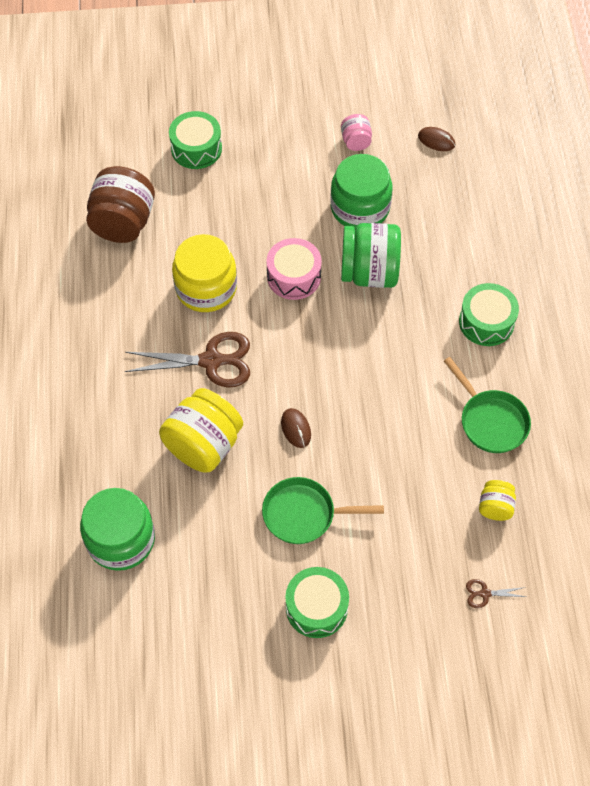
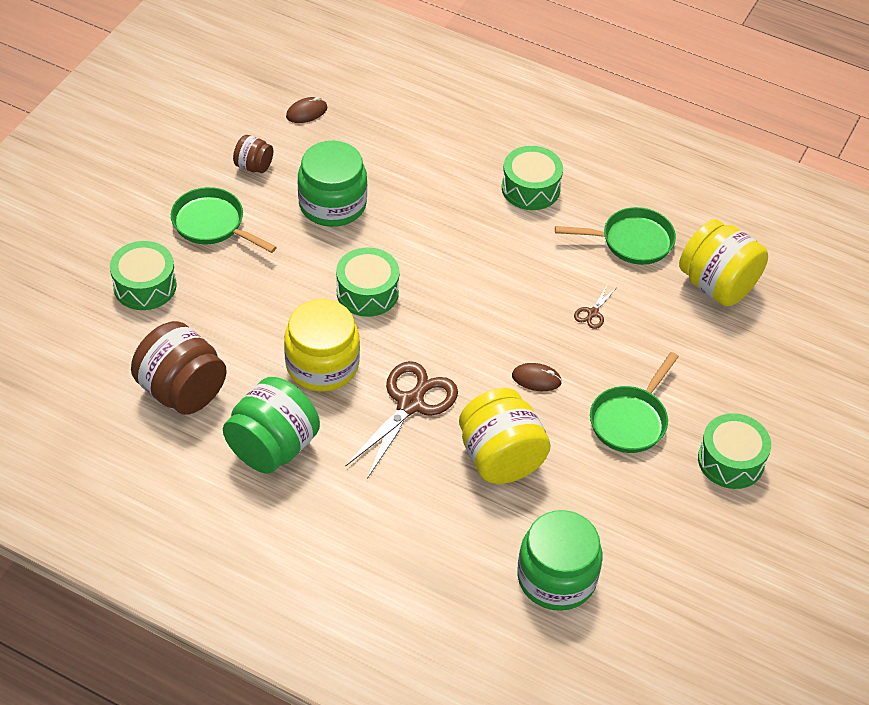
camera: 60 degrees left, 10 degrees down
pink drum [266,238,322,300] -> green drum [336,247,399,317]
pink jar [341,114,372,151] -> brown jar [233,135,273,173]
green jar [341,223,401,288] -> green jar moved to [223,377,320,474]
brown scissors [466,579,526,608] -> brown scissors moved to [574,285,616,329]
yellow jar [479,480,516,521] -> yellow jar [679,219,768,306], size x2.00
none -> green pan [171,187,277,253]

